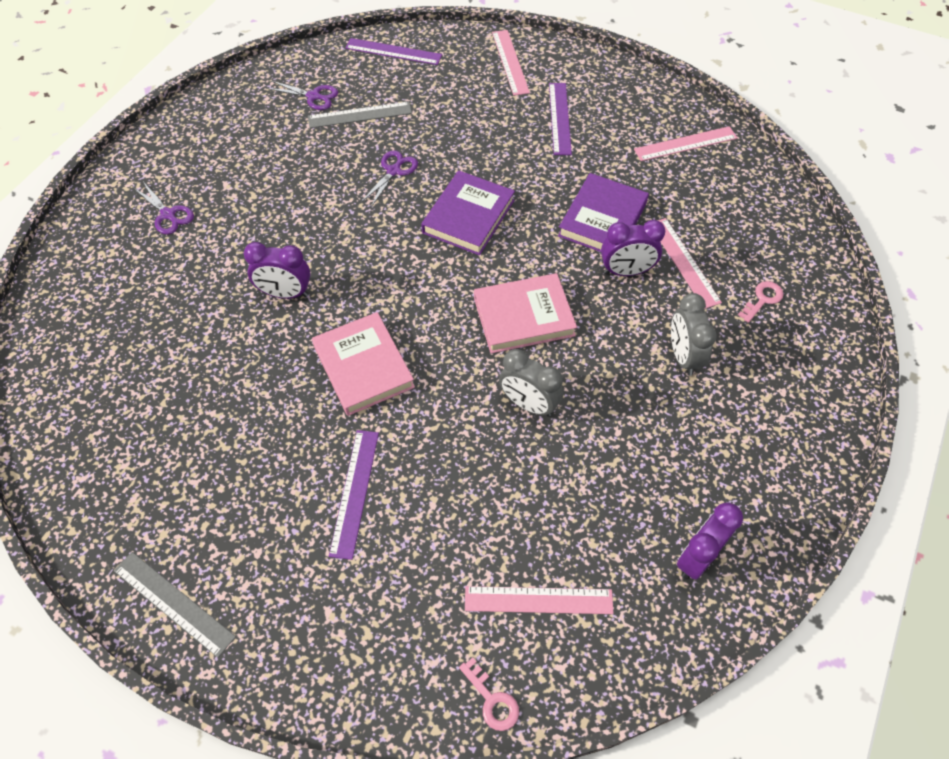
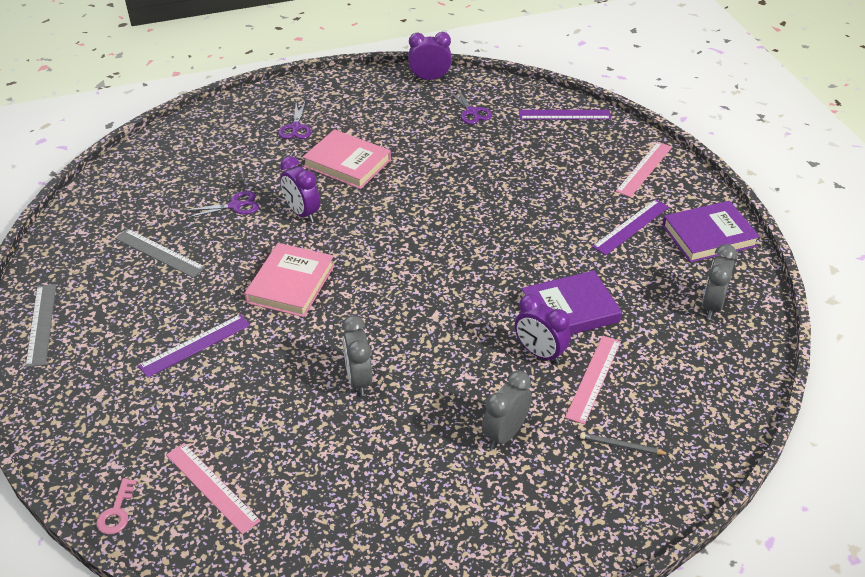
camera: 45 degrees right, 15 degrees down
grey ruler [308,101,412,128] -> grey ruler moved to [115,229,205,278]
purple ruler [345,38,442,65] -> purple ruler turned 60 degrees counterclockwise [519,110,611,119]
purple scissors [361,150,418,207] -> purple scissors moved to [184,191,259,218]
purple book [421,170,515,255] -> purple book moved to [662,201,760,263]
pink book [474,273,577,354] -> pink book moved to [303,129,391,189]
pink ruler [634,126,737,161] -> grey clock [702,244,737,319]
purple clock [677,502,743,580] -> purple clock moved to [408,32,452,80]
pink key [738,281,784,323] -> grey pencil [580,433,669,455]

